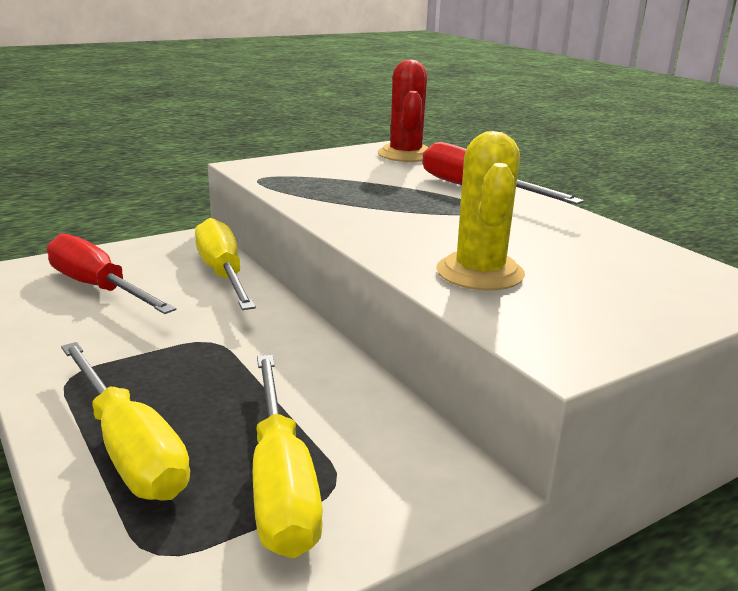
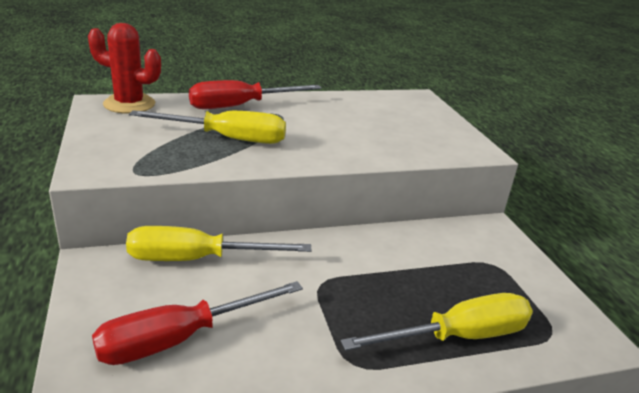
camera: 75 degrees left, 5 degrees up
yellow screwdriver [253,355,323,558] -> yellow screwdriver moved to [129,110,286,144]
yellow cactus [436,131,525,290] -> none

